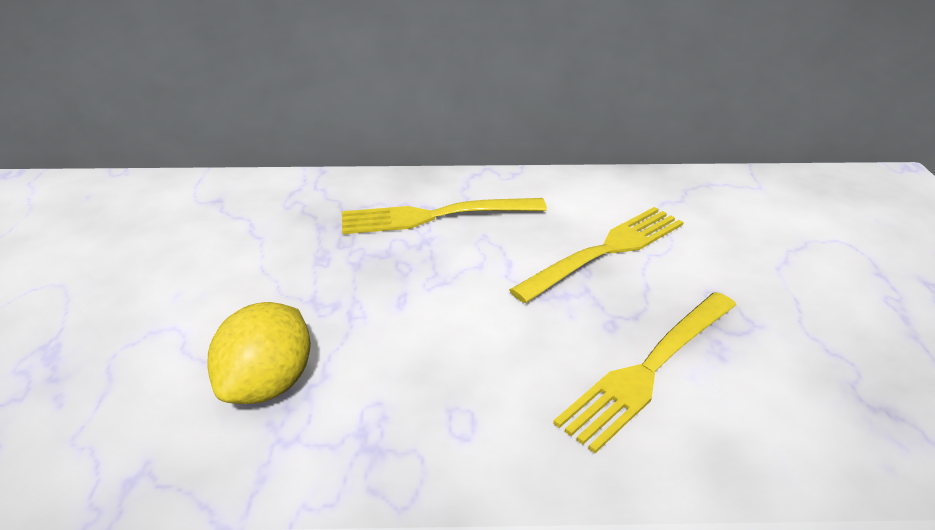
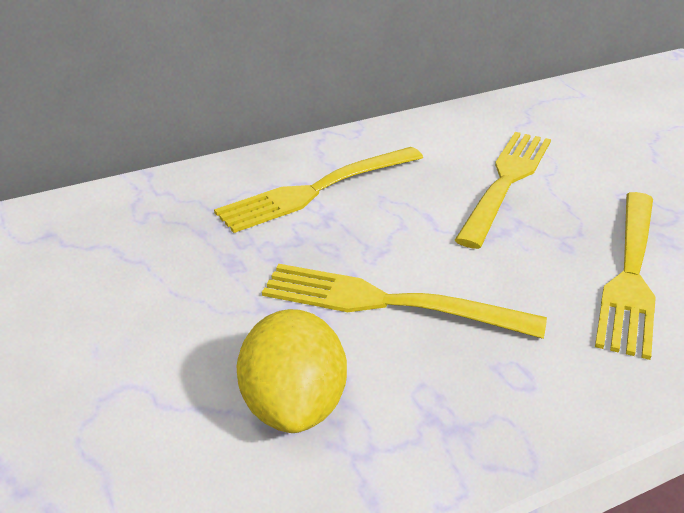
camera: 25 degrees left, 0 degrees up
none -> yellow fork [262,264,547,339]

